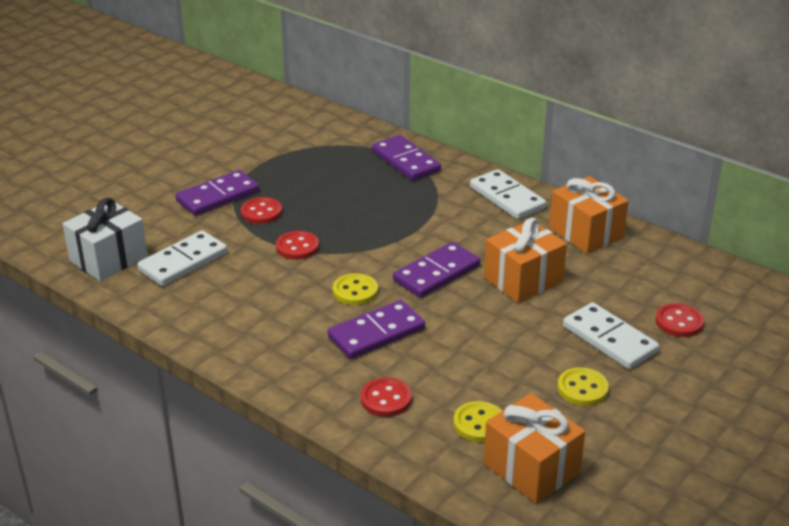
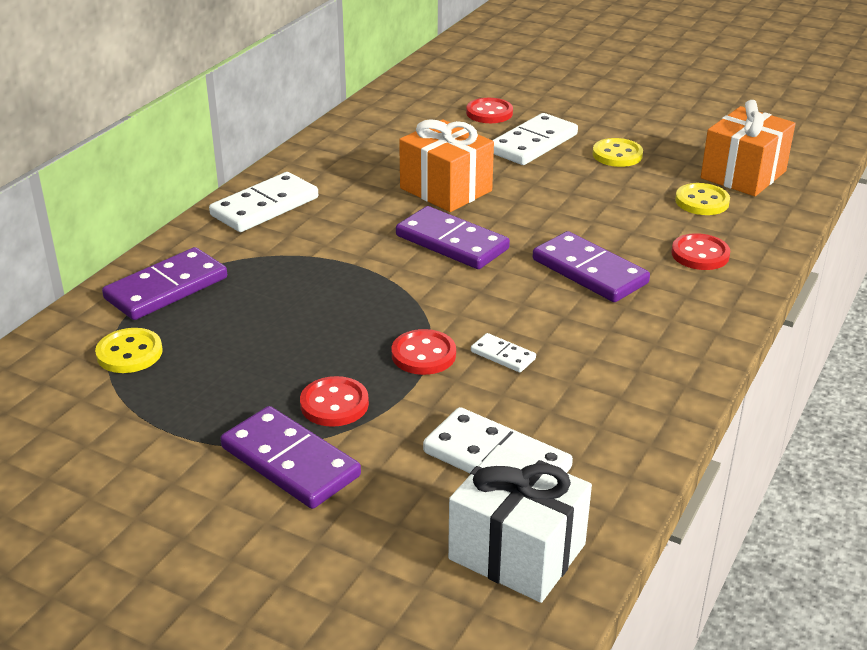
camera: 100 degrees left, 0 degrees up
yellow button [333,273,378,305] -> yellow button moved to [95,328,163,373]
orange gift [549,176,629,254] -> none
none -> white domino [471,333,536,372]

